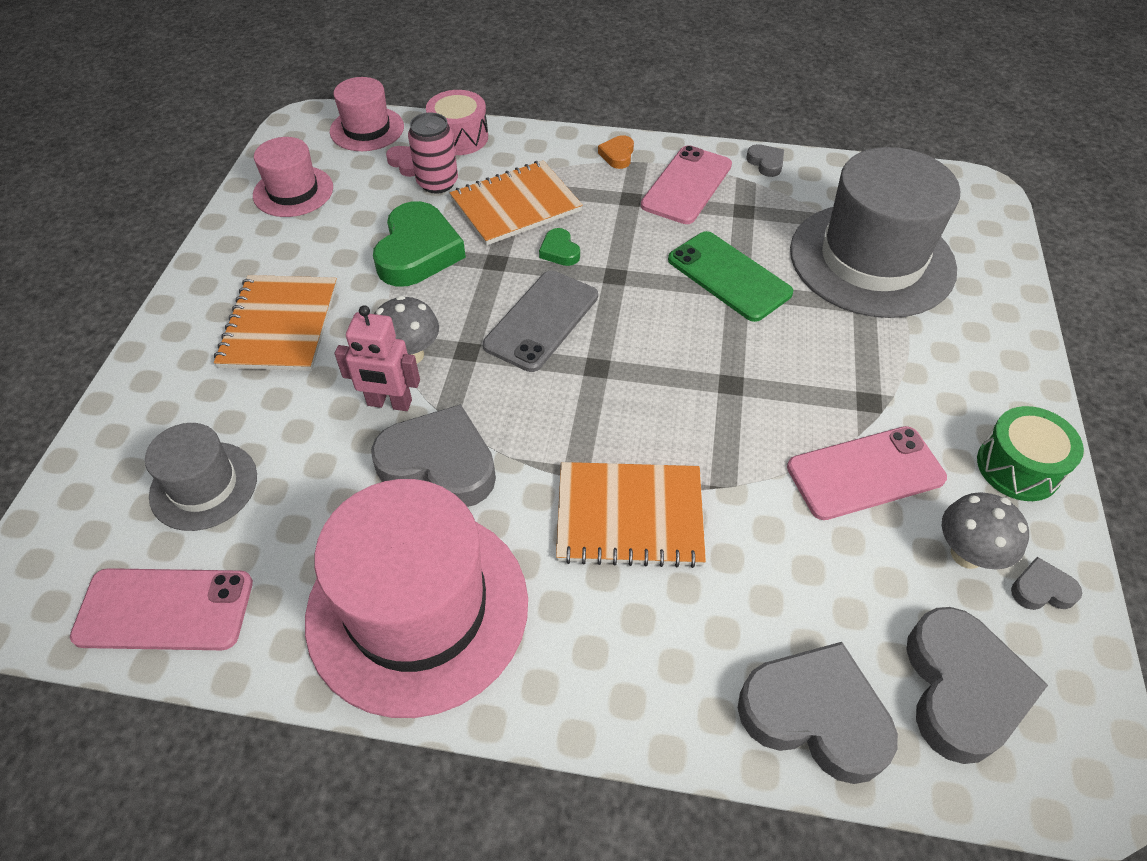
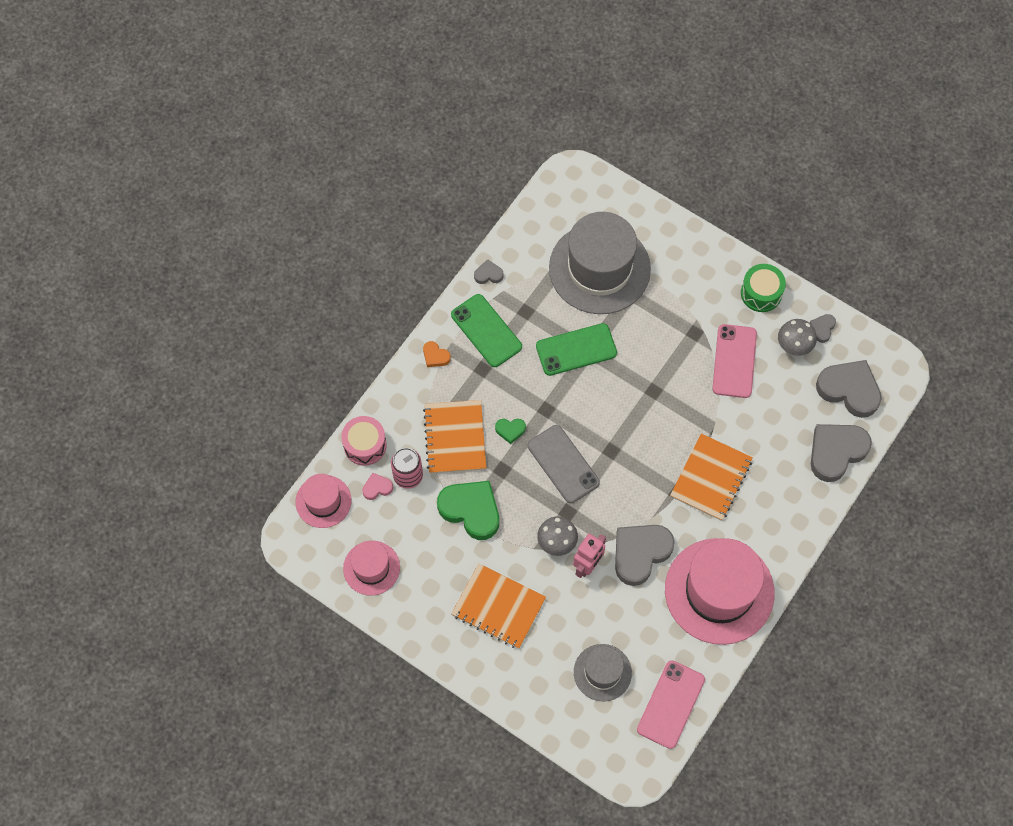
camera: 65 degrees left, 15 degrees up
pink phone [641,145,732,224] -> green phone [451,294,522,367]

